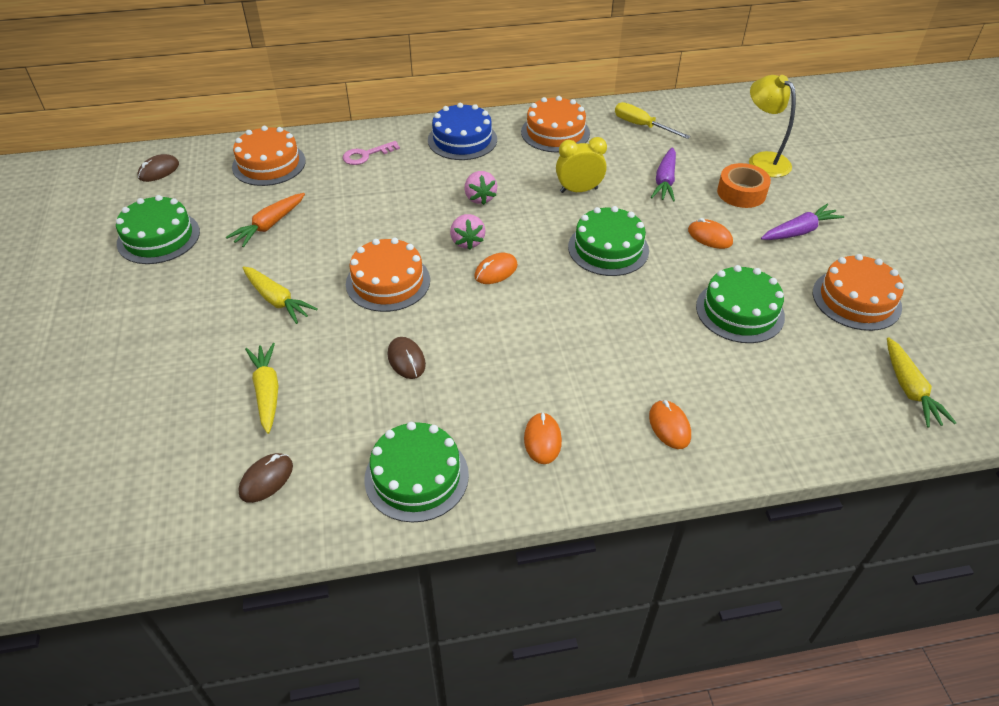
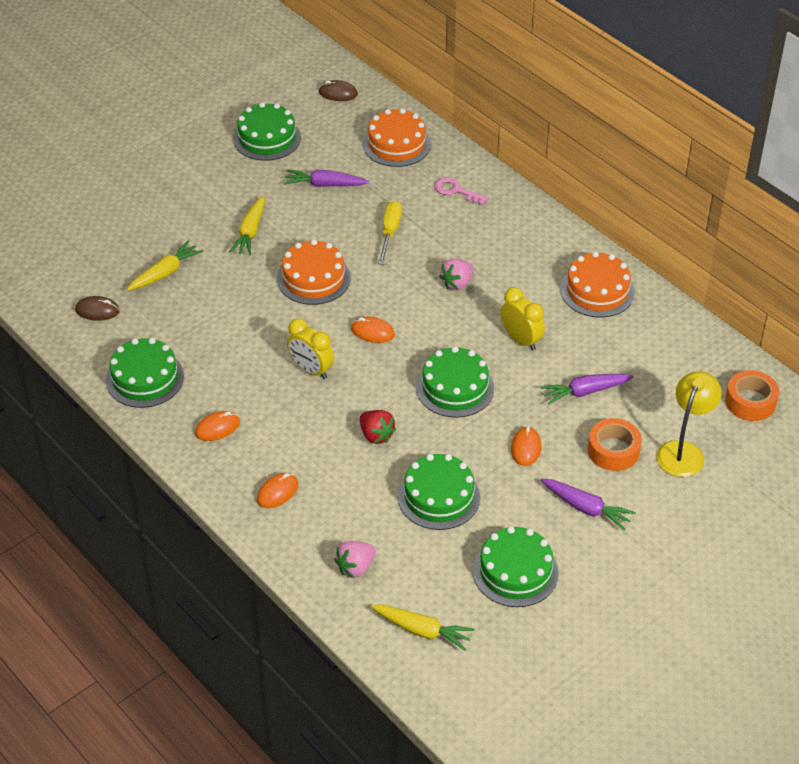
camera: 60 degrees right, 0 degrees up
orange carrot [226,193,305,247] -> purple carrot [284,170,369,187]
brown mouse [388,337,426,379] -> none
blue cake [428,103,497,160] -> none
pink strawberry [450,214,486,250] -> pink strawberry moved to [334,541,376,578]
yellow screwdriver [615,102,690,139] -> yellow screwdriver moved to [378,201,402,265]
orange cake [813,254,904,331] -> green cake [473,526,559,607]
yellow carrot [887,337,956,428] -> yellow carrot turned 120 degrees counterclockwise [371,605,475,651]
none -> yellow clock [287,318,334,379]
none -> red strawberry [360,410,396,444]
none -> orange tape [725,370,779,421]

